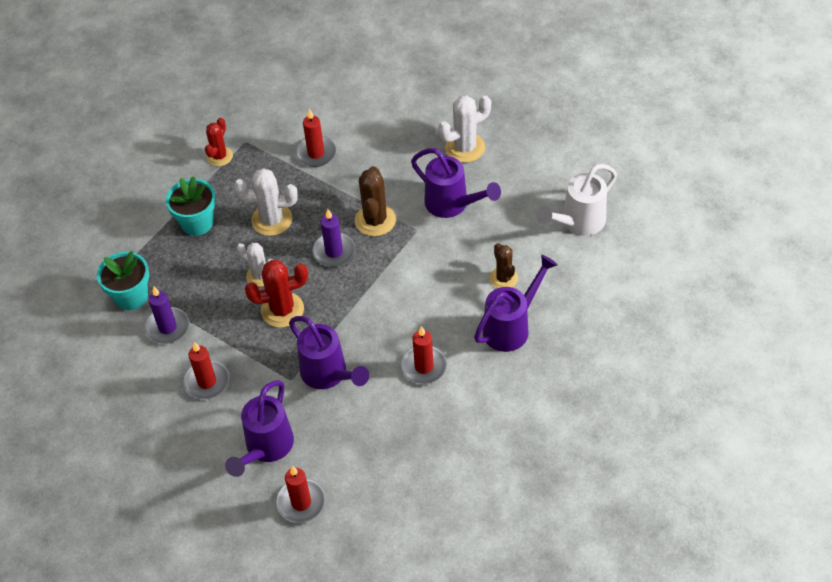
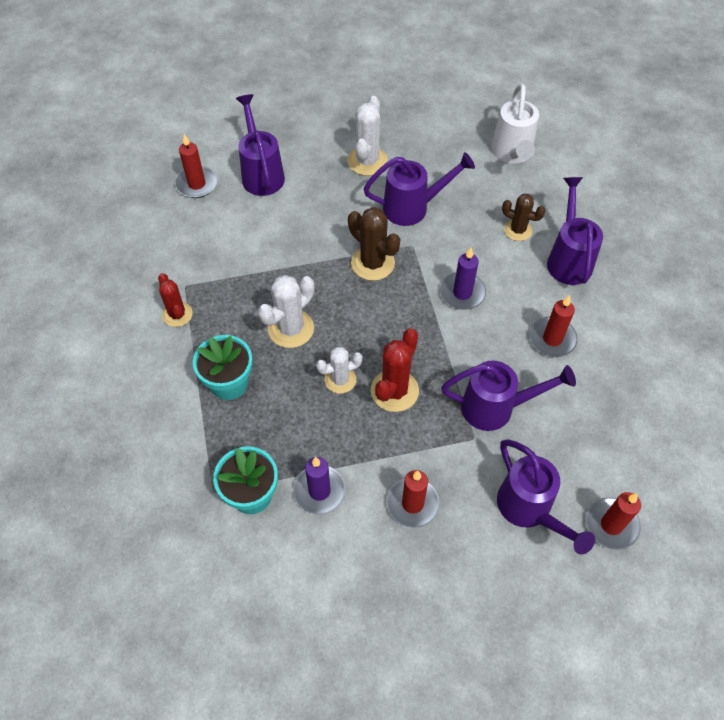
camera: 50 degrees left, 5 degrees up
red candle [295,109,336,167] -> red candle moved to [175,134,218,198]
purple candle [312,209,355,267] -> purple candle moved to [440,248,486,310]
none -> purple watering can [236,94,285,196]

